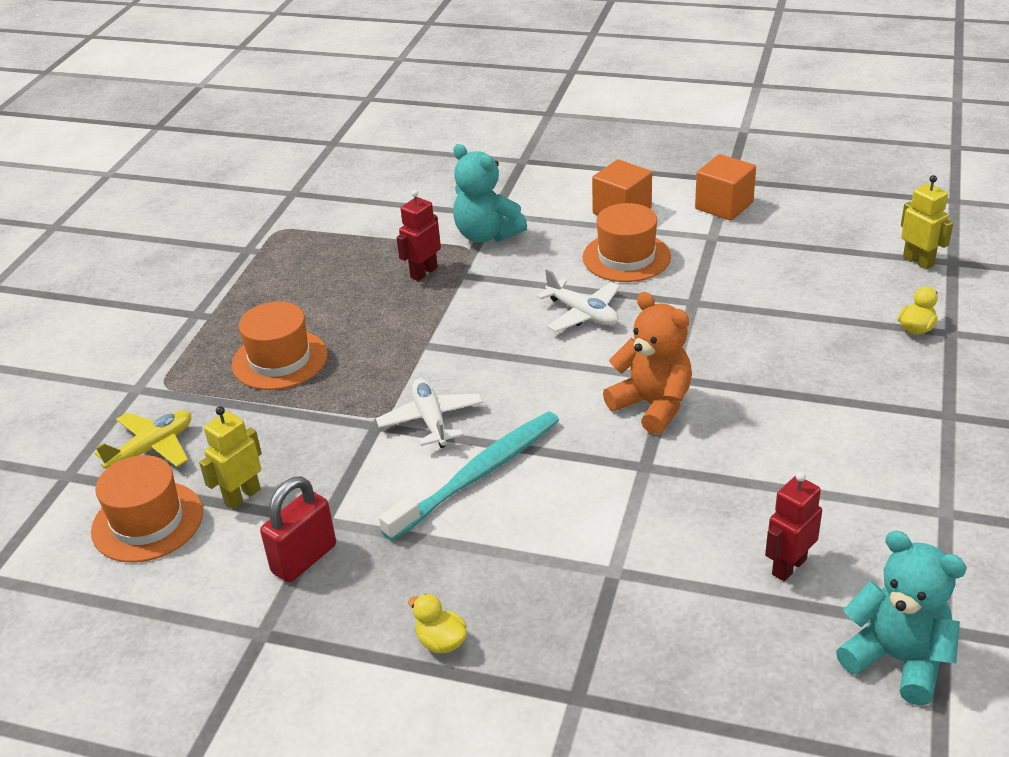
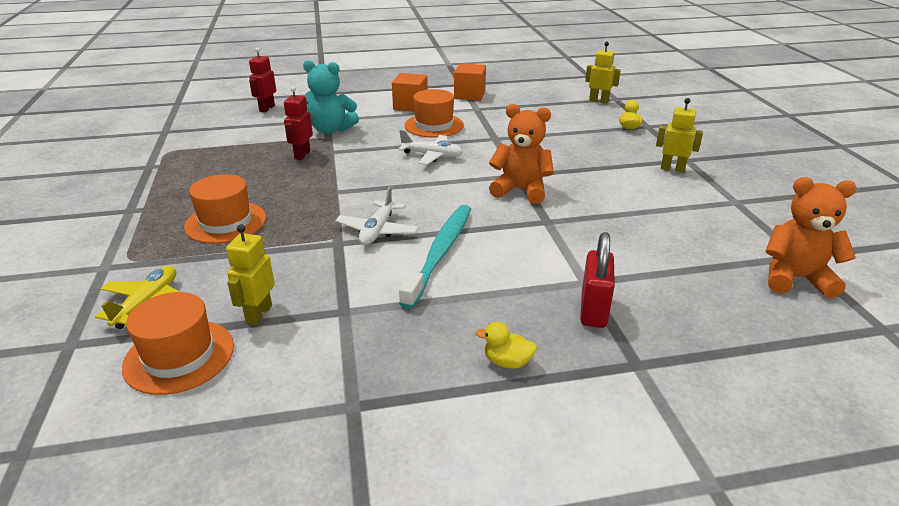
camera: 30 degrees left, 5 degrees down
red padlock [260,476,336,583] -> red padlock moved to [580,232,615,328]
white plane [376,378,483,448] -> white plane turned 120 degrees counterclockwise [335,186,419,245]
red robot [765,472,822,581] -> red robot moved to [249,48,276,112]
turquoise teddy bear [836,531,967,706] -> orange teddy bear [765,177,857,298]
none -> yellow robot [656,98,703,172]

